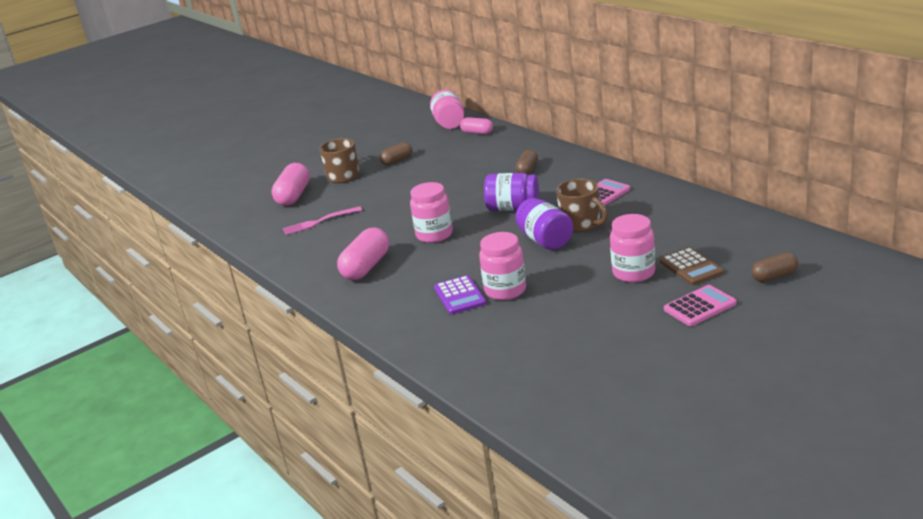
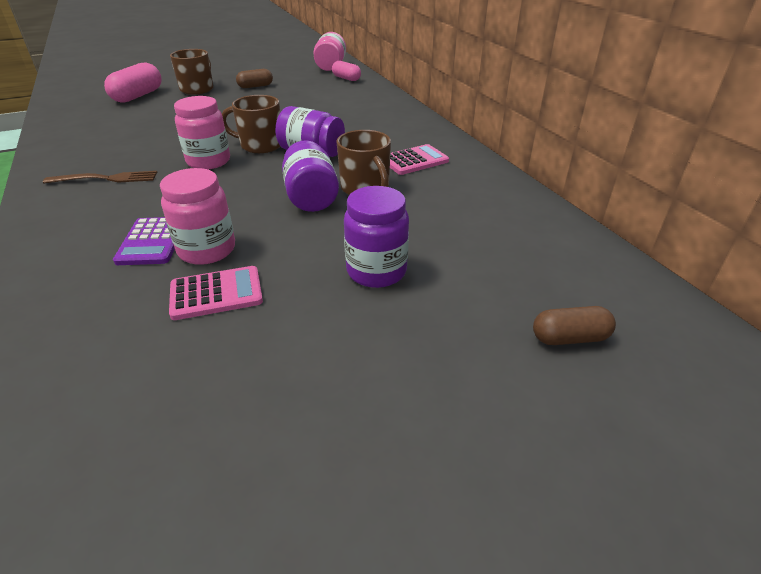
camera: 10 degrees right, 10 degrees up
pink fork [282,206,362,235] -> none
pink capsule [337,228,389,280] -> brown fork [43,171,157,184]
brown capsule [515,149,538,175] -> none
pink jar [610,214,655,283] -> purple jar [344,186,409,288]
brown calculator [660,247,724,285] -> none
pink calculator [664,285,737,326] -> pink calculator moved to [169,266,263,320]
none -> brown mug [222,95,280,153]

